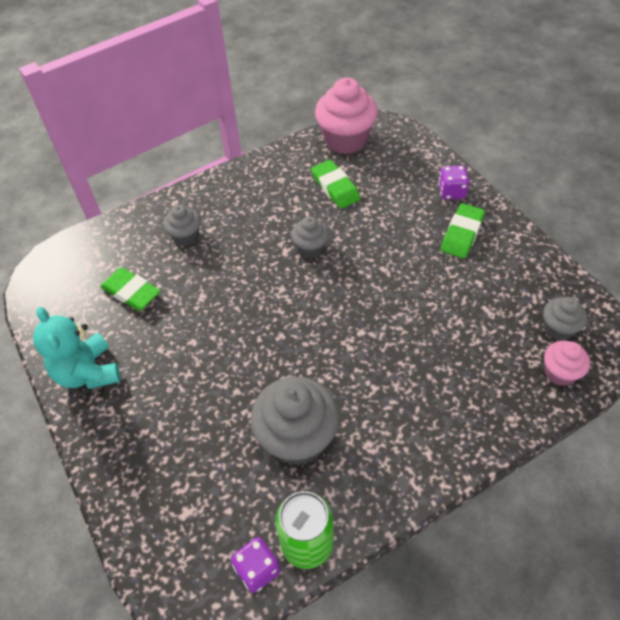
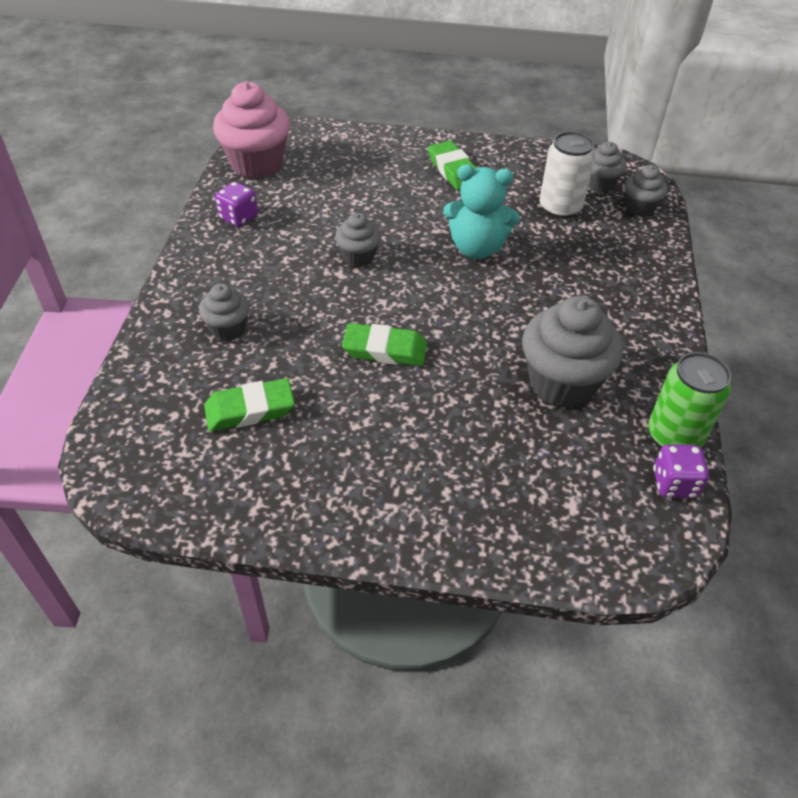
camera: 55 degrees left, 5 degrees down
turquoise teddy bear [33,307,121,389] -> turquoise teddy bear moved to [443,164,520,259]
green eraser [311,160,360,209] -> green eraser moved to [342,323,427,366]
purple dice [438,165,470,200] -> purple dice moved to [215,182,258,227]
pink cupcake [544,341,590,386] -> grey cupcake [625,165,668,217]
none -> white can [539,131,595,219]

